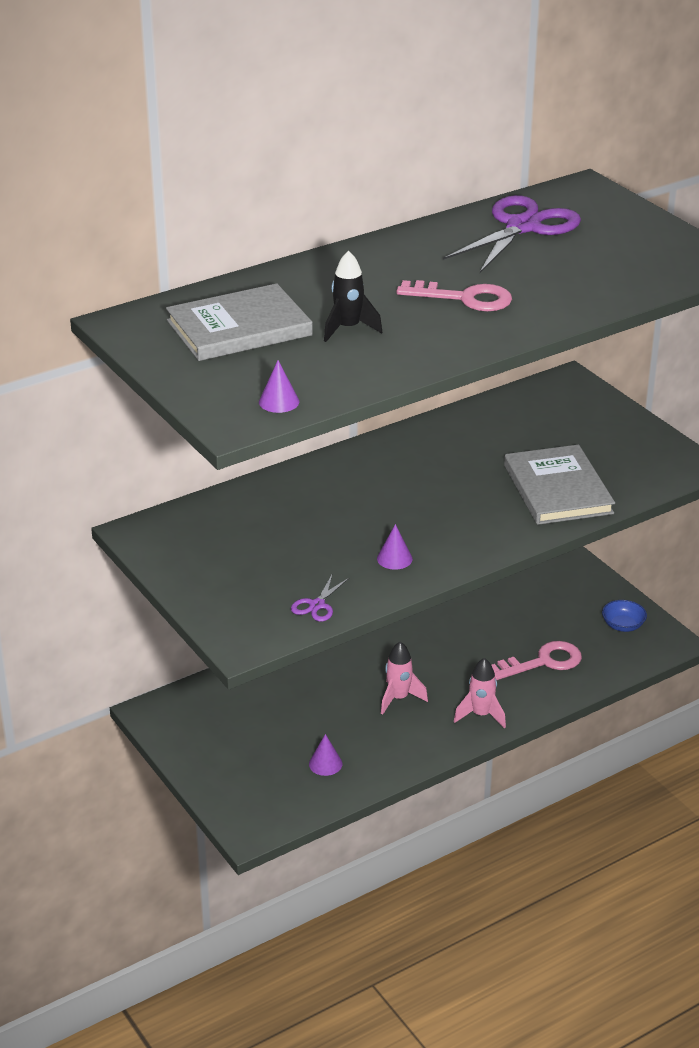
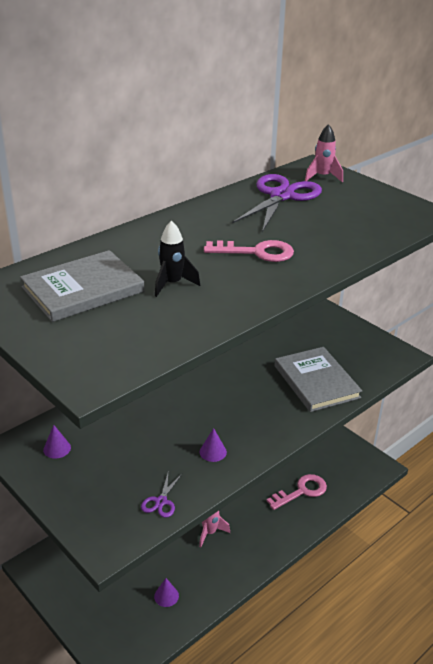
camera: 10 degrees left, 0 degrees up
purple cone [259,360,299,413] -> purple cone moved to [43,425,71,459]
pink rocket [454,658,506,729] -> pink rocket moved to [305,124,343,183]
blue bowl [602,600,647,632] -> none

